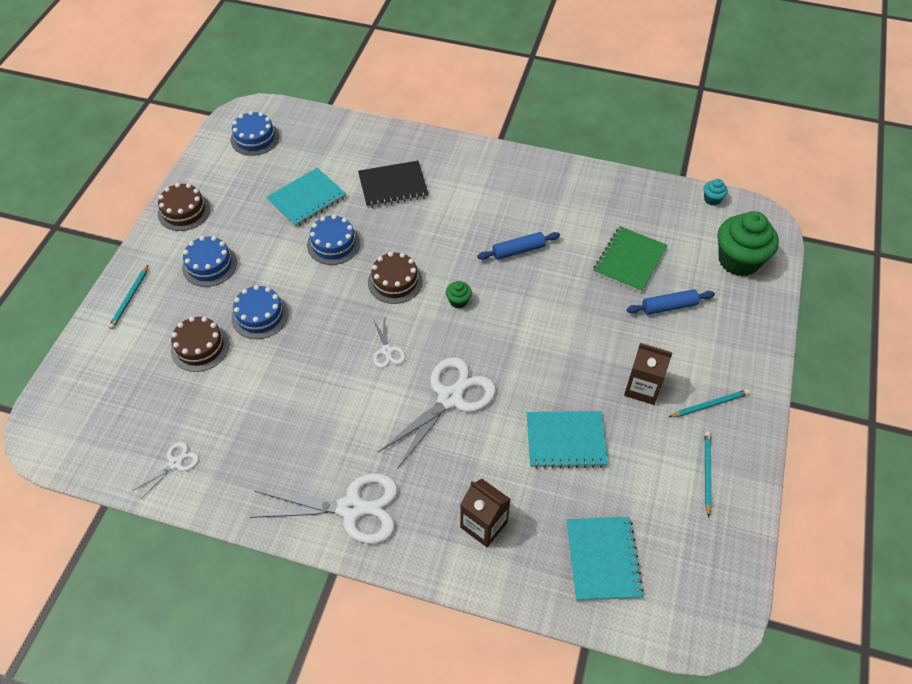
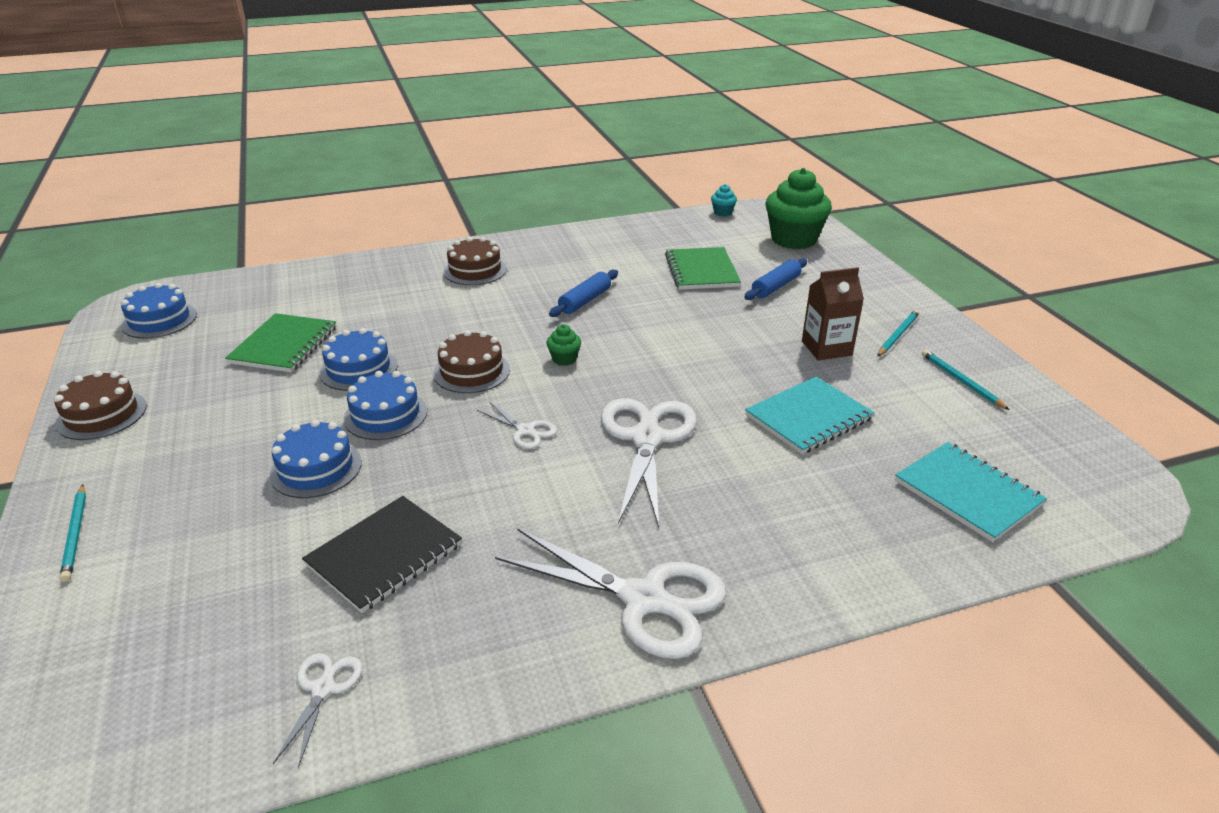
camera: 35 degrees left, 20 degrees down
brown cake [171,316,229,372] -> brown cake moved to [443,237,507,285]
blue cake [182,236,237,287] -> blue cake moved to [344,371,427,440]
white scissors [250,473,398,544] -> white scissors turned 60 degrees clockwise [495,528,726,659]
turquoise notebook [266,168,346,227] -> green notebook [225,313,336,372]
black notebook [358,161,429,208] -> black notebook moved to [302,496,462,613]
brown carton [460,479,510,547] -> none

